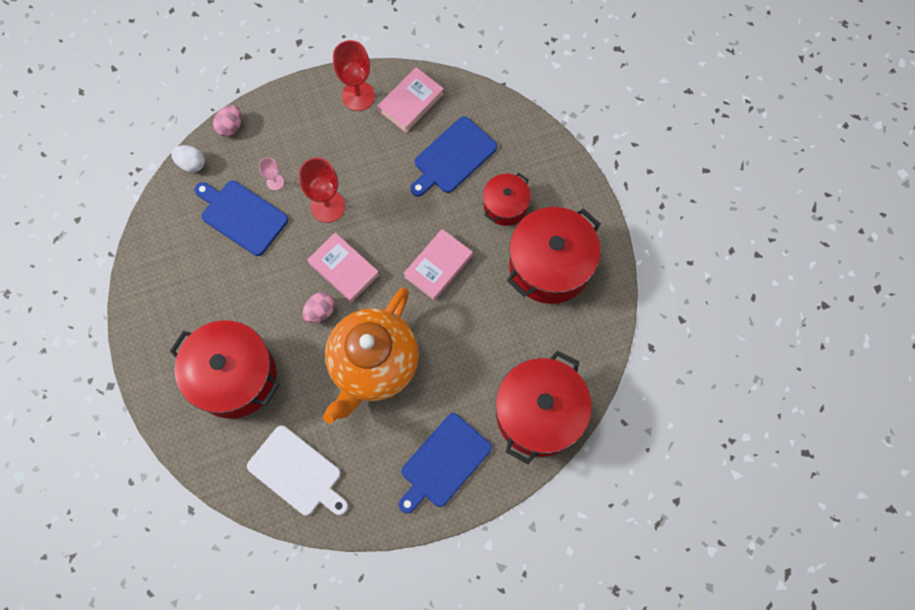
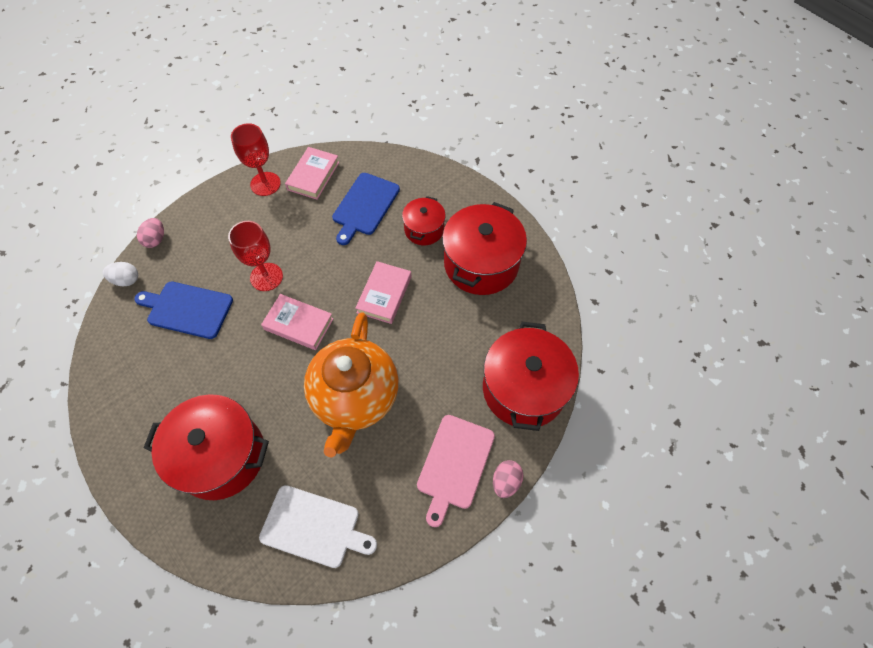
camera: 20 degrees left, 10 degrees down
pink goblet [259,157,284,190] -> none
pink egg [302,292,335,323] -> pink egg moved to [493,460,523,498]
blue cutting board [399,413,492,514] -> pink cutting board [417,415,495,527]

